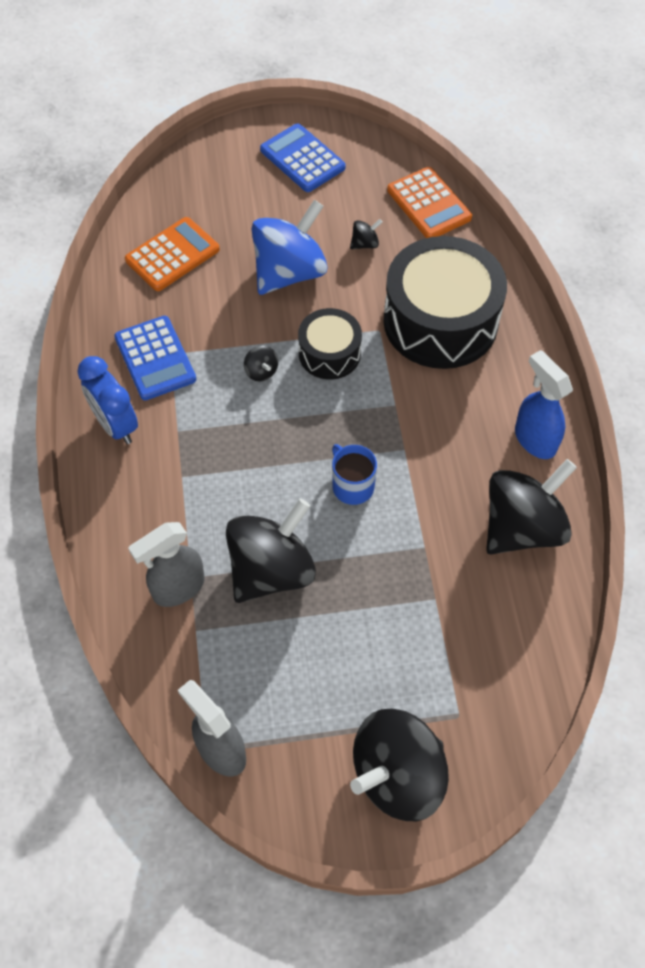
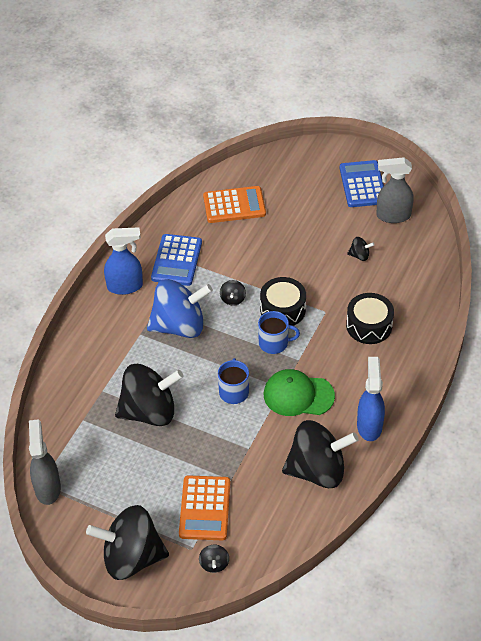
camera: 35 degrees right, 10 degrees down
blue clock [77,356,138,444] -> blue spray bottle [104,227,143,295]
grey spray bottle [128,522,205,607] -> grey spray bottle moved to [376,157,414,223]
blue spinning top [252,200,328,295] -> blue spinning top moved to [147,279,213,338]
black drum [383,236,507,369] -> black drum [346,293,394,344], size x0.53
orange calculator [387,167,472,238] -> orange calculator moved to [179,475,230,540]
none -> black spinning top [199,544,229,573]
none -> blue mug [258,311,300,354]
none -> green cap [264,369,335,416]

